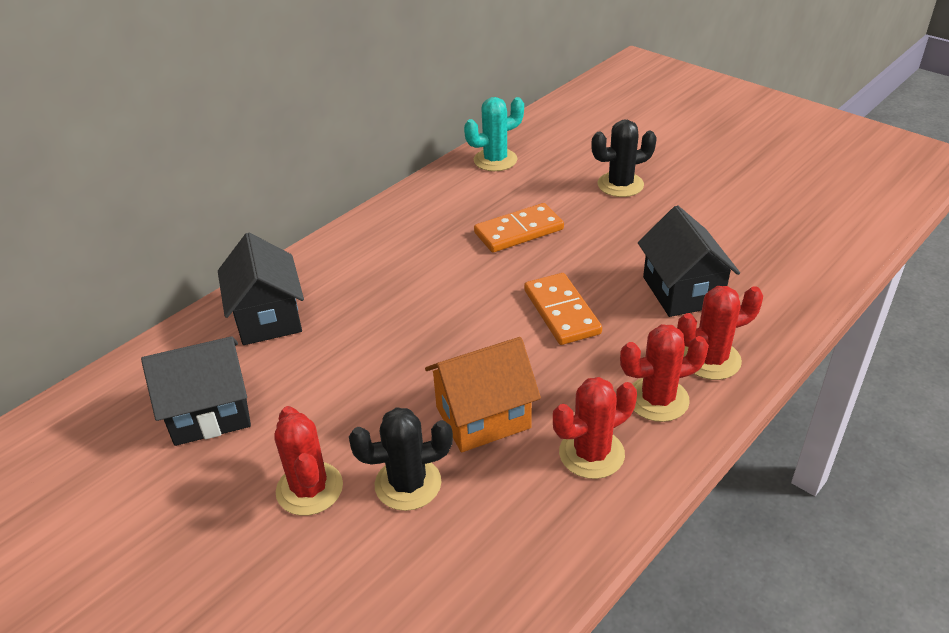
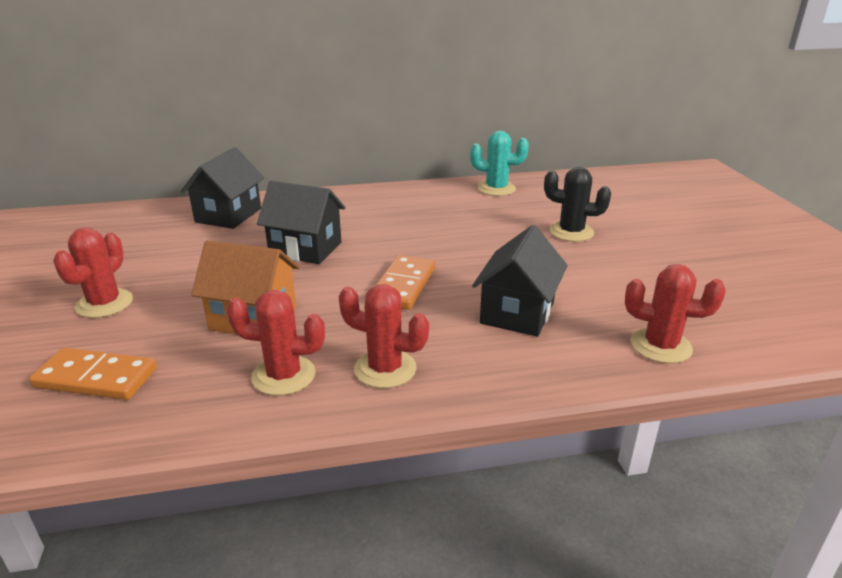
camera: 35 degrees right, 10 degrees down
black house [141,336,251,446] -> black house moved to [257,181,346,264]
black cactus [349,407,453,511] -> none
orange domino [474,203,564,252] -> orange domino moved to [29,347,157,400]
red cactus [677,286,763,380] -> red cactus moved to [625,264,726,364]

